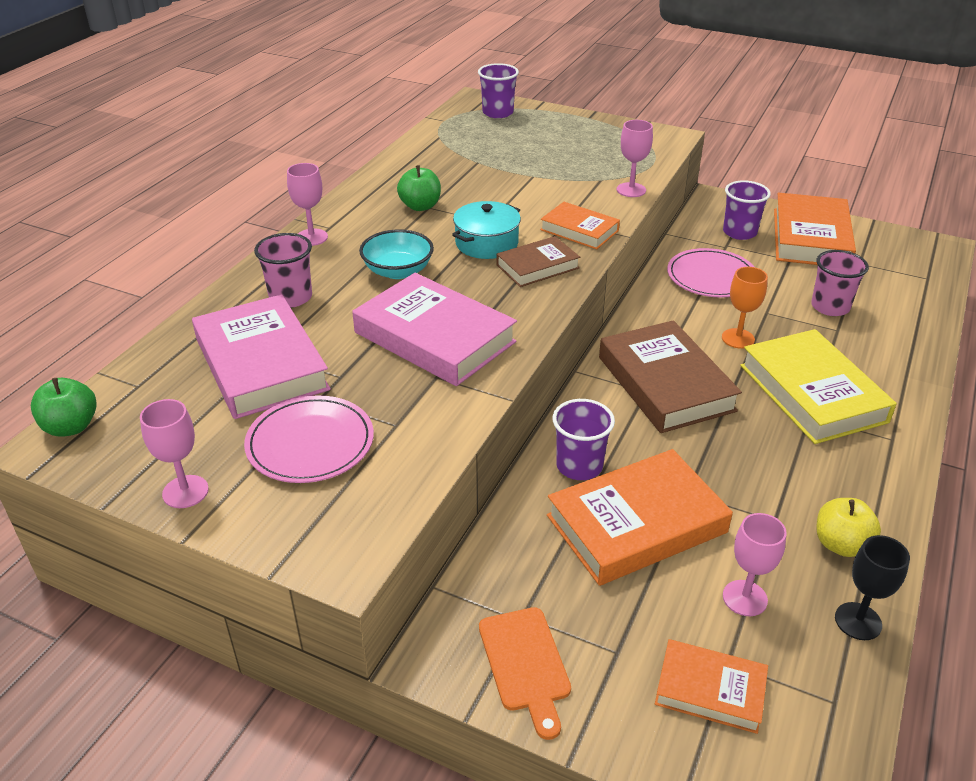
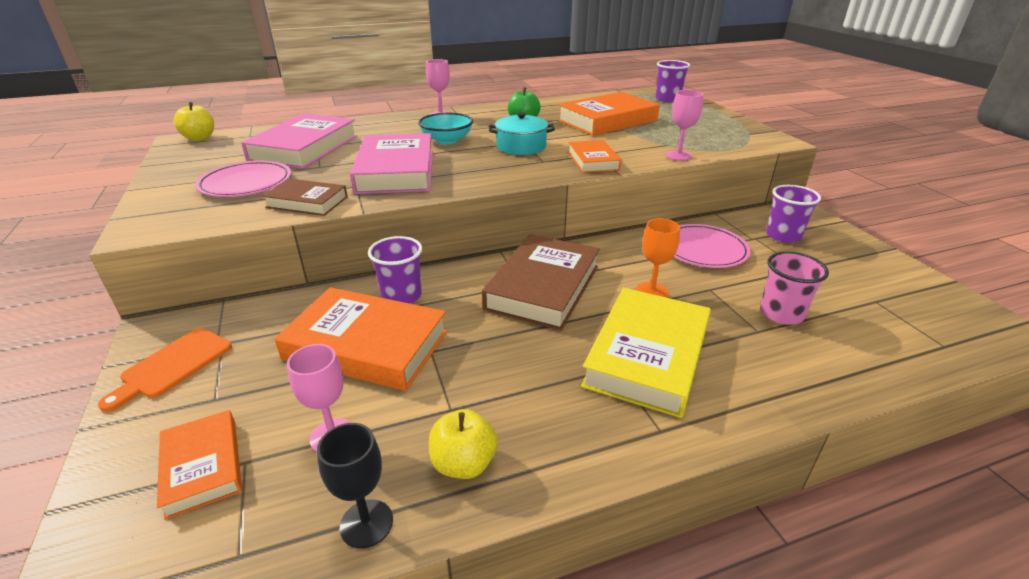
camera: 45 degrees right, 5 degrees down
green apple [31,378,97,437] -> yellow apple [174,102,214,141]
pink goblet [140,399,209,508] -> none
pink cup [254,233,312,308] -> none
brown book [496,236,580,287] -> brown book moved to [262,179,348,216]
orange book [774,193,856,265] -> orange book moved to [558,92,660,136]

